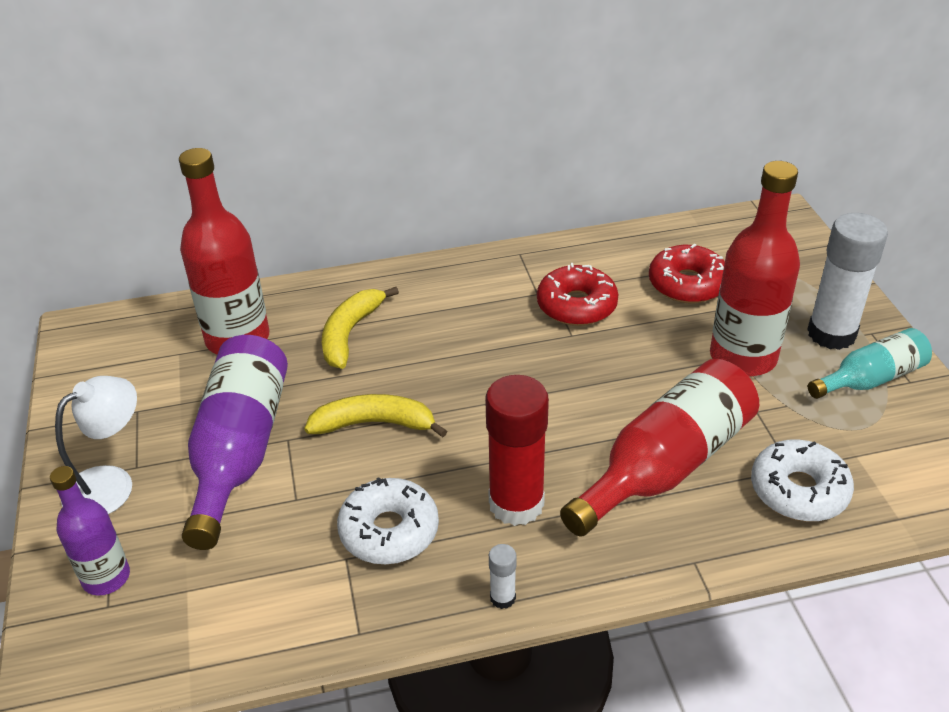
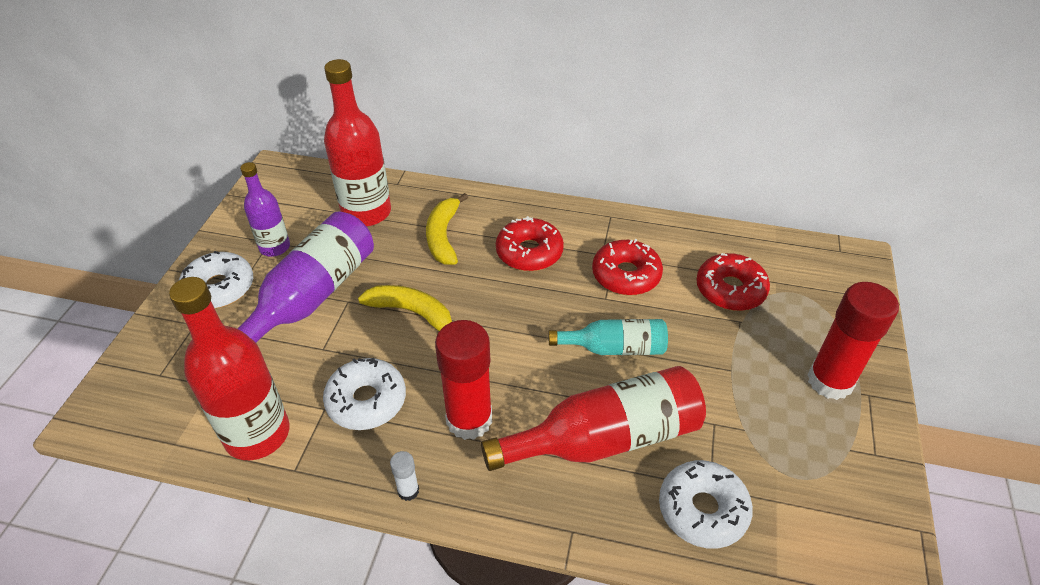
camera: 25 degrees right, 5 degrees up
purple bottle [50,466,130,596] -> purple bottle moved to [240,162,290,257]
white lamp [55,376,137,514] -> white donut [179,251,253,309]
yellow banana [322,287,399,369] -> yellow banana turned 45 degrees counterclockwise [426,193,468,265]
red bottle [710,161,800,376] -> red bottle moved to [169,277,290,460]
white glue stick [807,213,888,350] -> red glue stick [807,282,899,400]
turquoise bottle [808,328,932,399] -> turquoise bottle moved to [549,319,668,355]
none -> red donut [496,216,564,271]

